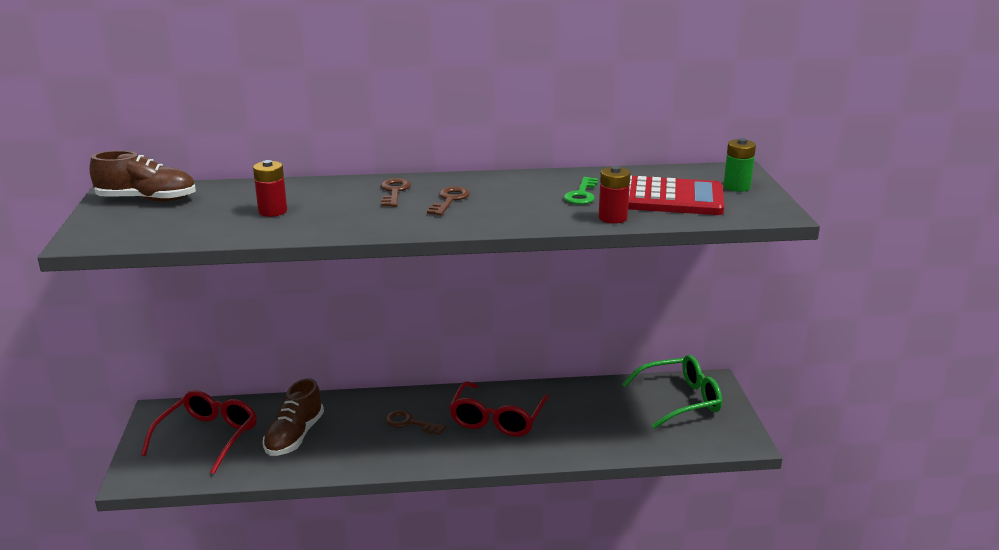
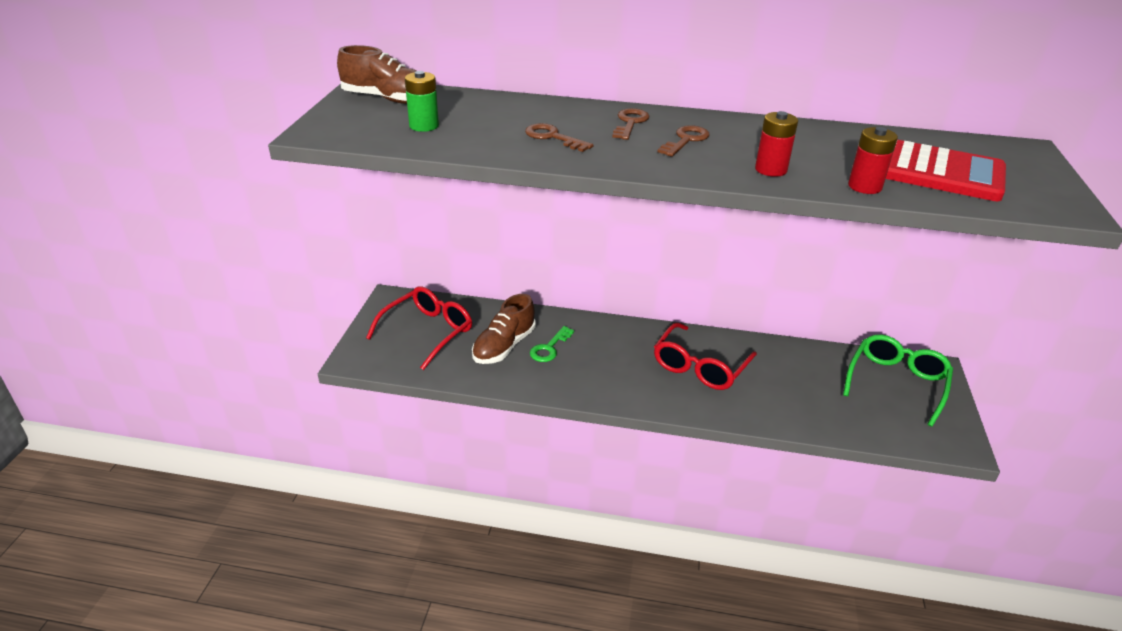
camera: 15 degrees right, 10 degrees up
red battery [253,160,287,217] -> red battery moved to [755,111,798,177]
brown key [386,410,446,435] -> brown key moved to [525,123,593,152]
green key [564,177,598,205] -> green key moved to [530,326,574,362]
green glasses [622,355,722,429] -> green glasses turned 60 degrees counterclockwise [843,334,953,427]
green battery [723,138,756,192] -> green battery moved to [405,71,439,132]

